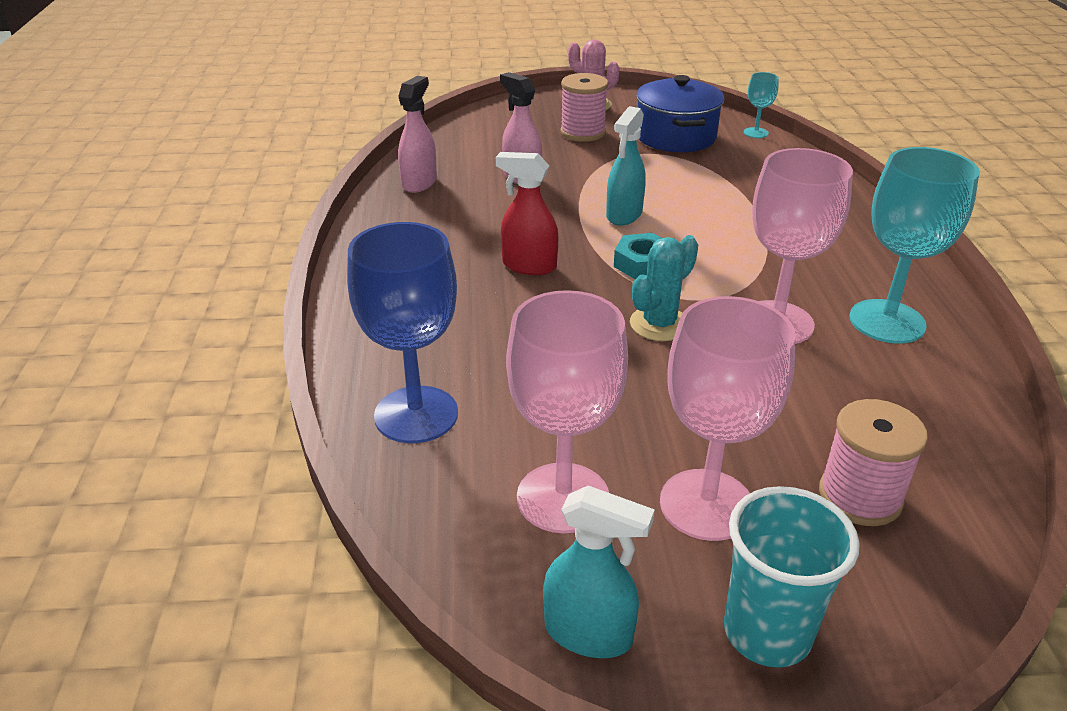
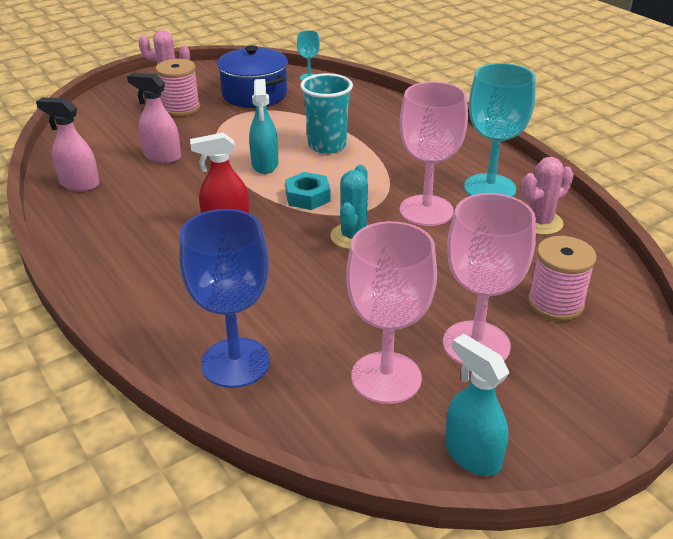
camera: 30 degrees left, 0 degrees up
pink spray bottle [398,76,437,193] -> pink spray bottle turned 60 degrees counterclockwise [36,97,99,191]
turquoise spray bottle [543,486,655,658] -> turquoise spray bottle turned 120 degrees counterclockwise [445,334,509,476]
turquoise cup [724,486,860,668] -> turquoise cup moved to [300,73,353,154]
none -> pink cactus [521,157,574,235]

